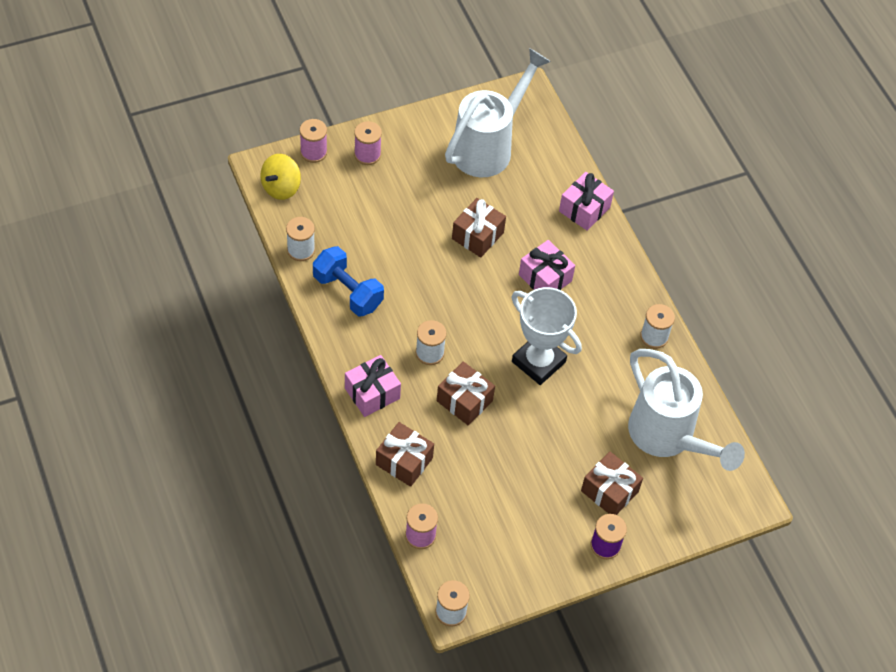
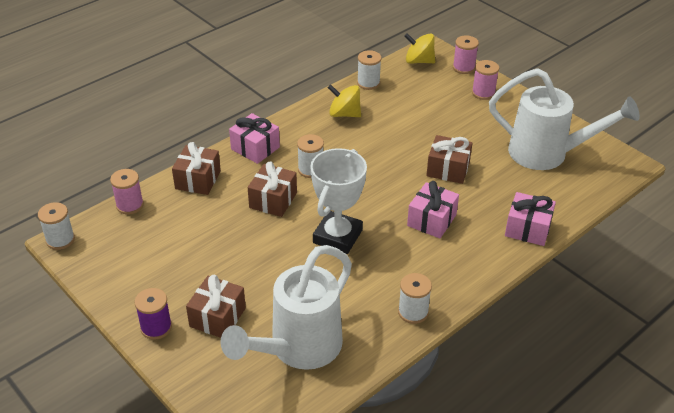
camera: 75 degrees right, 15 degrees down
blue dumbbell [313,246,384,316] -> yellow spinning top [328,84,361,117]

